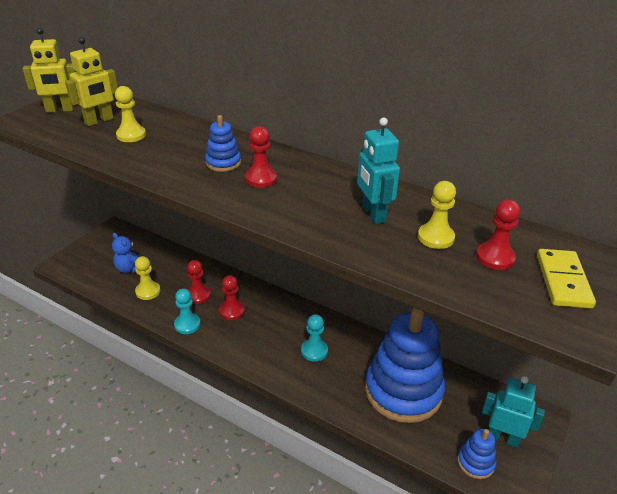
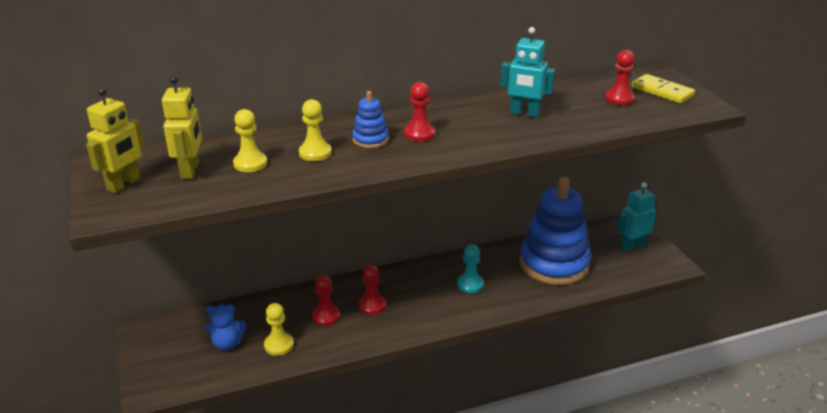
camera: 50 degrees left, 5 degrees down
turquoise pawn [174,288,201,334] -> none
yellow pawn [418,181,456,249] -> yellow pawn moved to [299,99,332,161]
blue stacking toy [457,429,496,479] -> none

